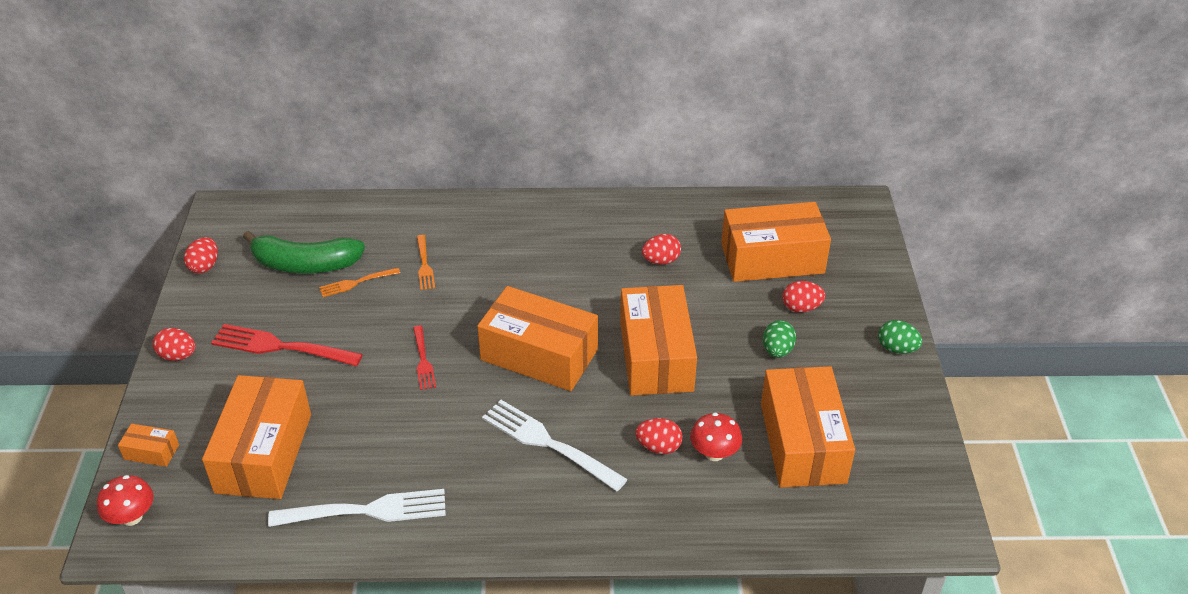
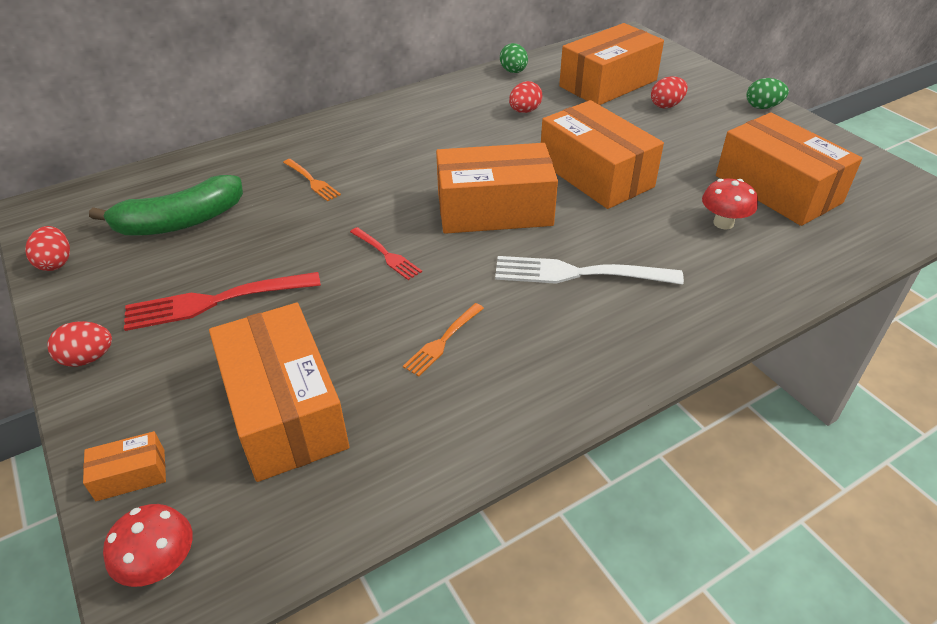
camera: 30 degrees left, 0 degrees up
white fork [268,489,446,527] -> none
orange fork [319,268,400,297] -> orange fork moved to [403,303,484,377]
red egg [635,418,683,454] -> none
green egg [763,320,796,358] -> green egg moved to [500,43,528,73]

